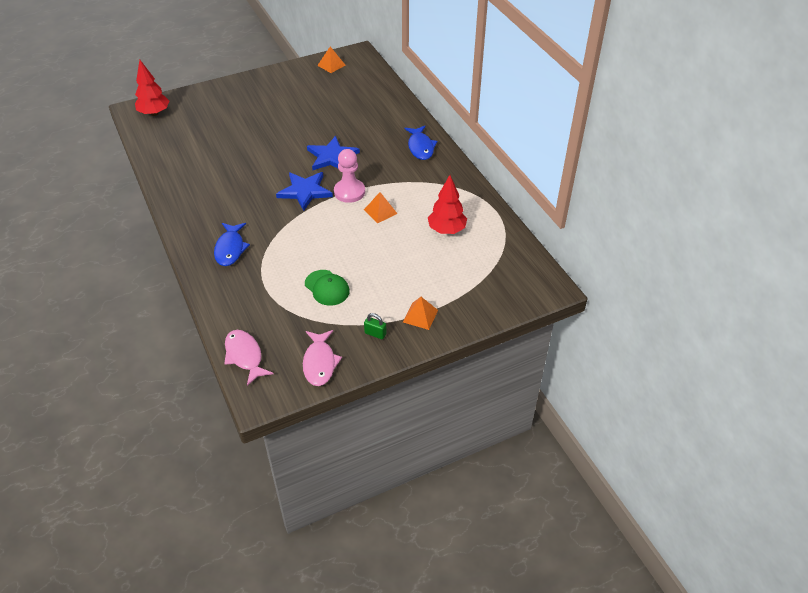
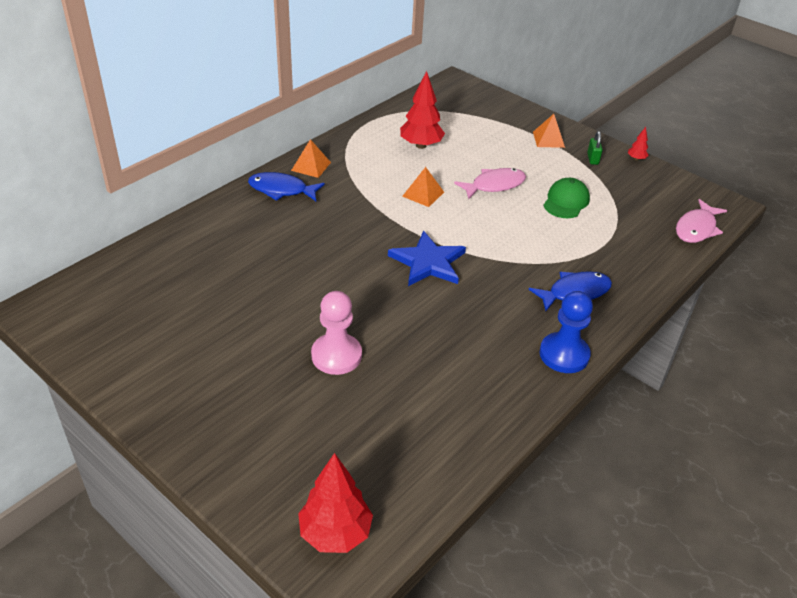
camera: 115 degrees left, 5 degrees down
pink fish [303,330,342,386] -> pink fish moved to [454,168,526,200]
blue star [307,136,360,170] -> none
orange pyramid [317,47,345,73] -> orange pyramid moved to [291,139,331,178]
pink pawn [334,149,365,203] -> pink pawn moved to [311,291,362,375]
blue fish [405,126,437,160] -> blue fish turned 135 degrees counterclockwise [248,172,325,201]
none -> blue pawn [539,291,593,373]
none -> red tree [628,127,649,161]

